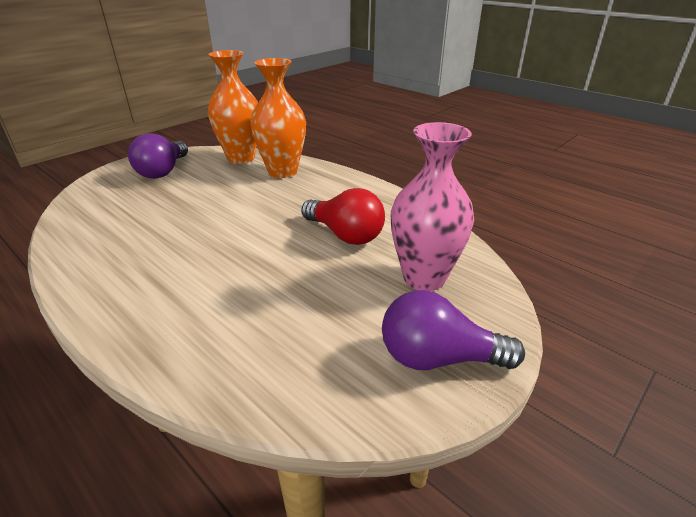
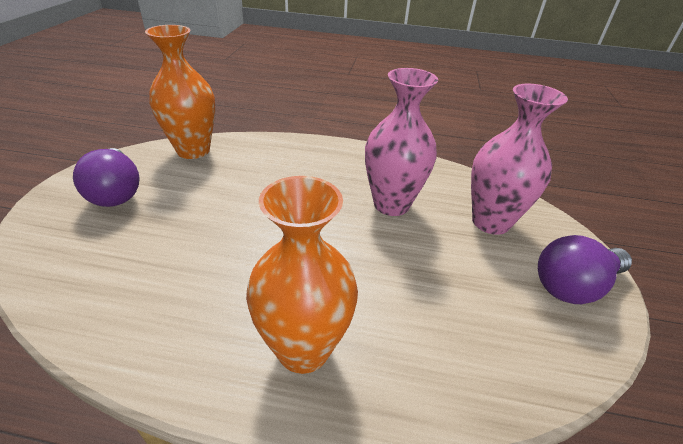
camera: 35 degrees left, 5 degrees up
orange vase [251,58,306,178] -> orange vase moved to [246,176,358,374]
red light bulb [301,188,385,245] -> pink vase [365,68,438,216]

